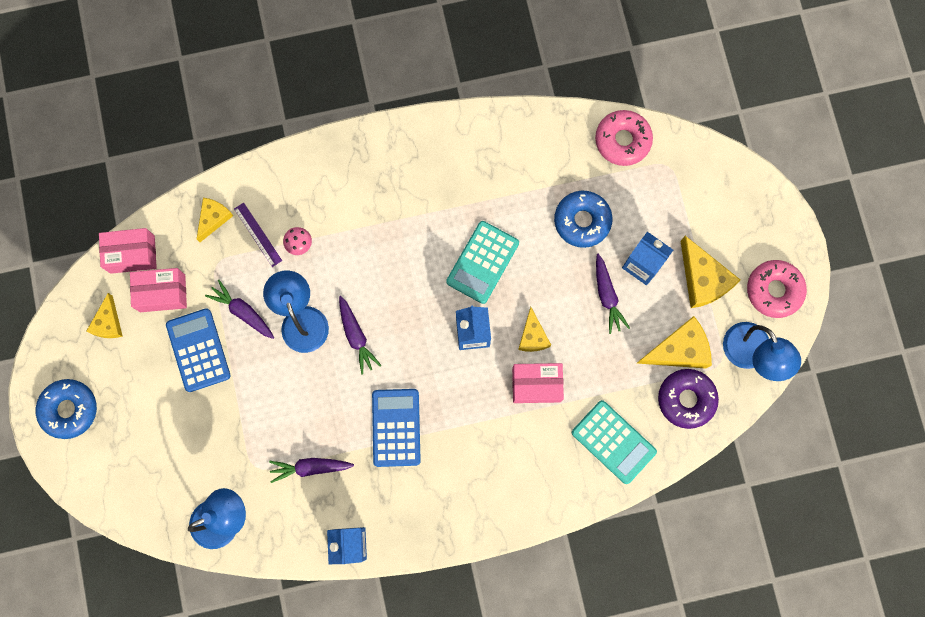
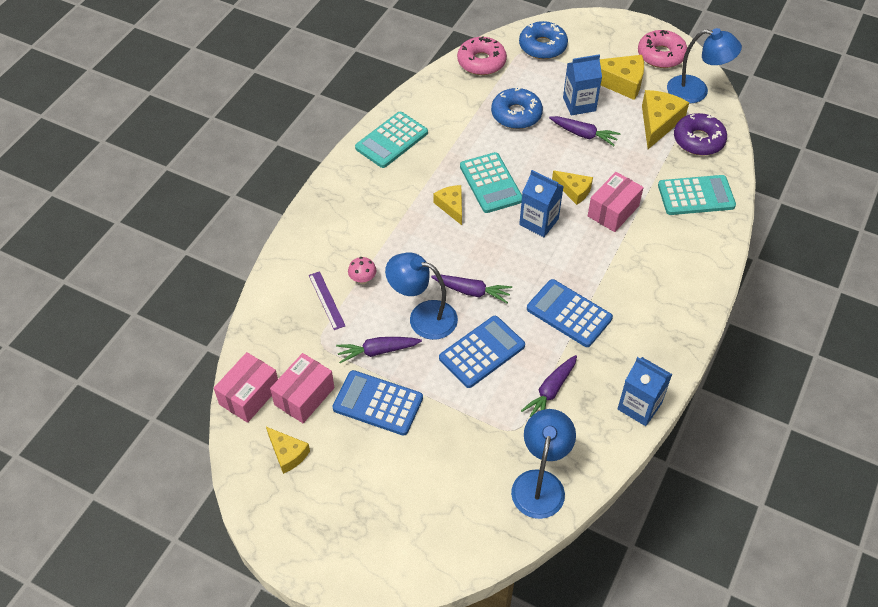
camera: 50 degrees left, 25 degrees down
blue donut [36,379,97,439] -> blue donut moved to [519,21,568,59]
yellow cheese [197,198,233,242] -> yellow cheese moved to [433,185,462,225]
purple ruler [234,203,282,267] -> purple ruler turned 60 degrees clockwise [309,271,345,330]
none -> turquoise calculator [355,112,428,168]
none -> blue calculator [439,316,525,388]

